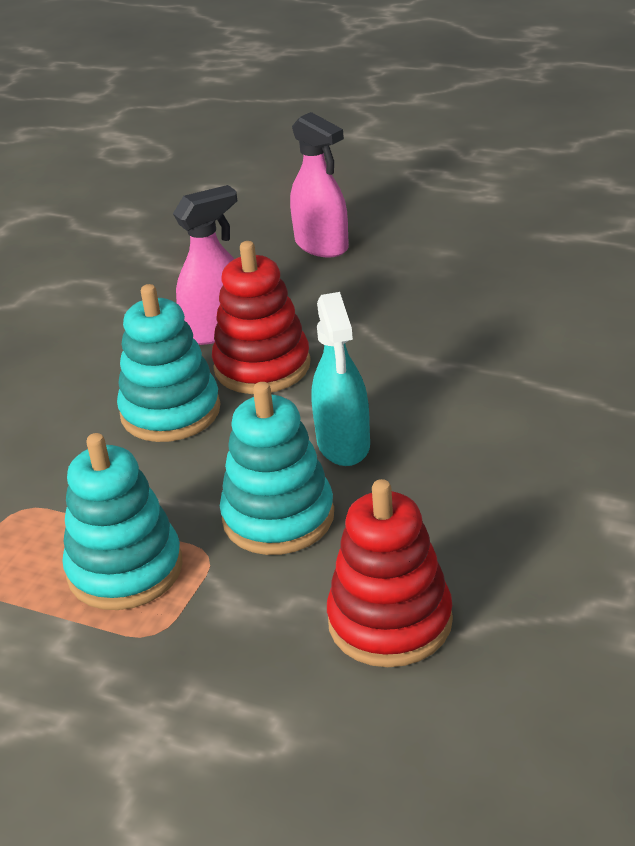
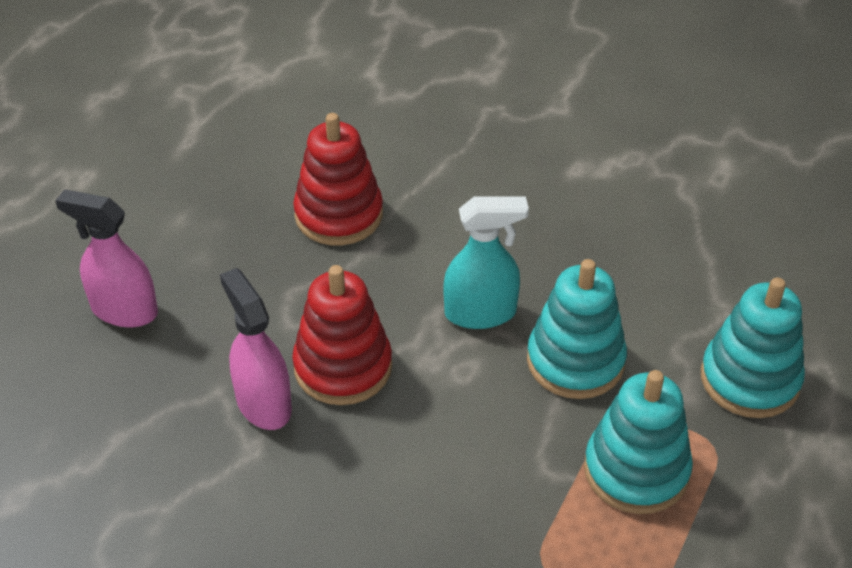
camera: 90 degrees left, 10 degrees up
turquoise stacking toy [117,284,220,442] -> turquoise stacking toy moved to [701,277,805,418]
pink spray bottle [290,112,349,258] -> pink spray bottle turned 120 degrees counterclockwise [55,189,158,328]
red stacking toy [327,479,453,667] -> red stacking toy moved to [293,113,383,245]

